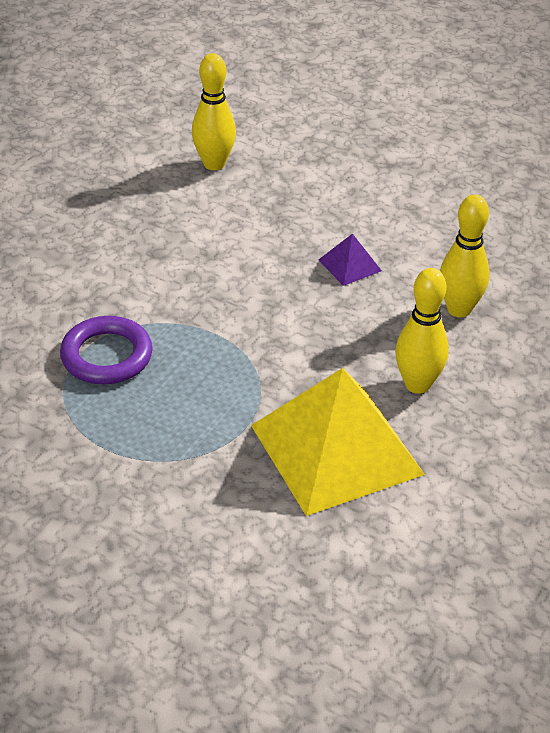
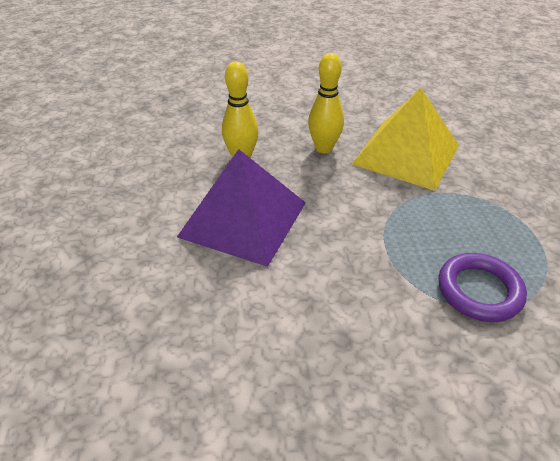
camera: 125 degrees left, 0 degrees up
yellow bowling pin [192,53,236,170] -> none
purple pyramid [319,234,382,286] -> purple pyramid [177,149,306,267], size x2.45

